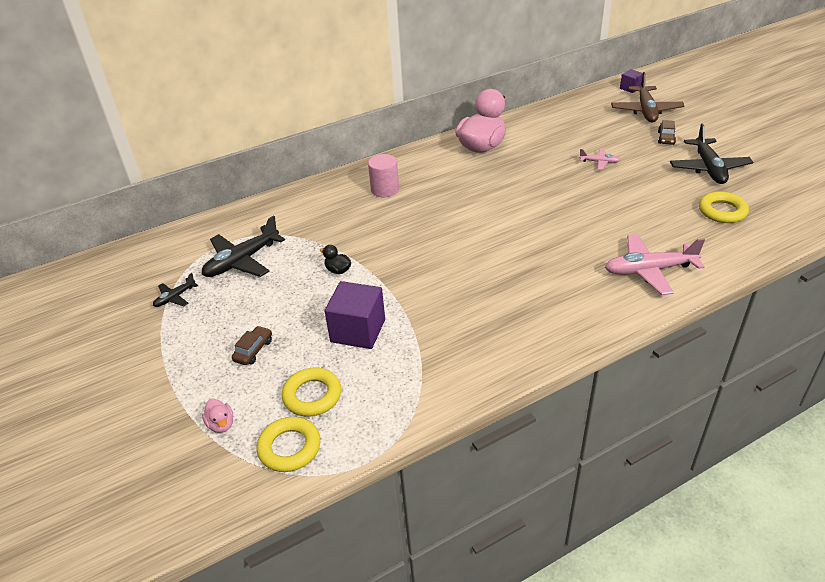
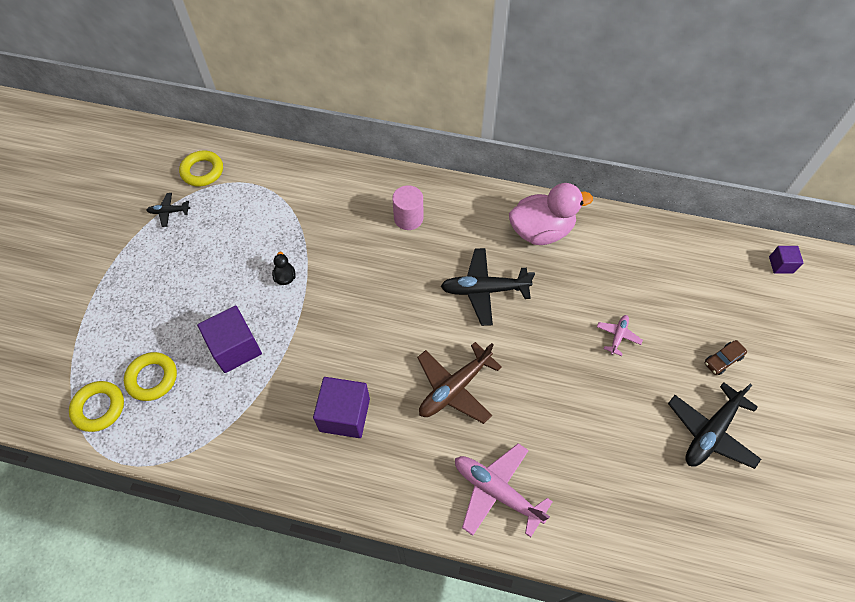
camera: 40 degrees right, 20 degrees up
black plane [202,215,285,277] -> black plane moved to [440,248,535,326]
pink duck [202,398,233,433] -> none
brown car [232,326,272,365] -> none
pink plane [579,149,620,170] -> pink plane turned 120 degrees counterclockwise [597,315,643,356]
brown plane [611,72,685,123] -> brown plane moved to [417,342,502,424]
yellow ring [699,192,749,223] -> yellow ring moved to [179,151,223,187]
none -> purple cube [313,377,370,438]

